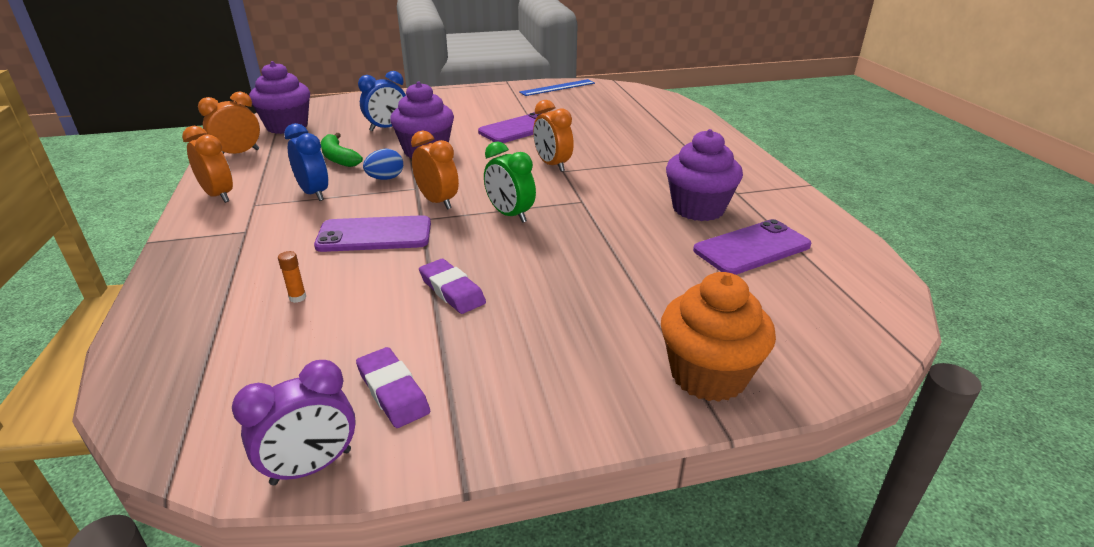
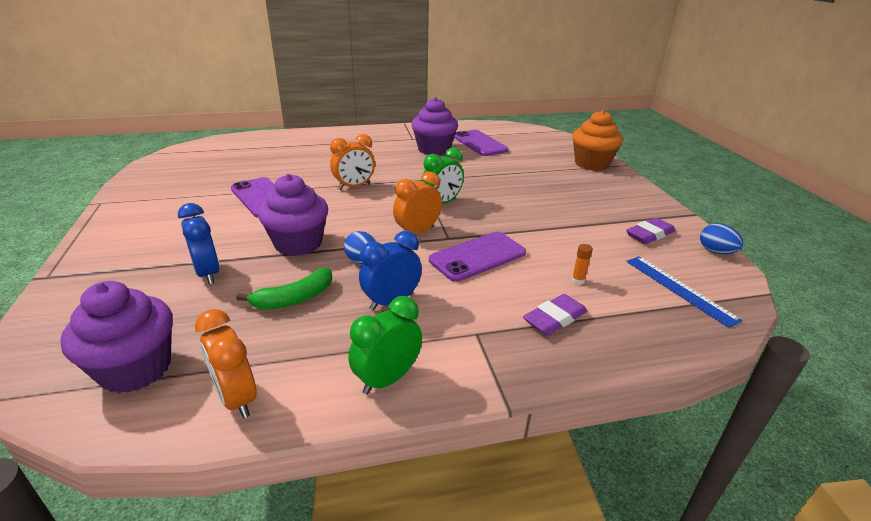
camera: 90 degrees left, 0 degrees up
orange clock [182,126,233,203] -> green clock [348,296,422,395]
purple clock [232,360,356,485] -> blue egg [700,223,743,254]
purple phone [314,215,431,252] -> purple phone turned 60 degrees clockwise [429,232,526,282]
purple eraser [419,259,486,314] -> purple eraser moved to [523,294,587,335]
blue ruler [519,79,595,96] -> blue ruler moved to [626,256,743,328]

